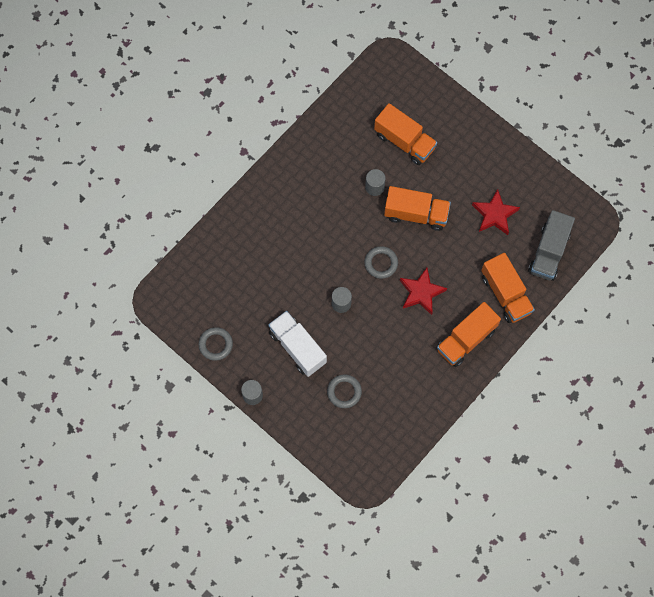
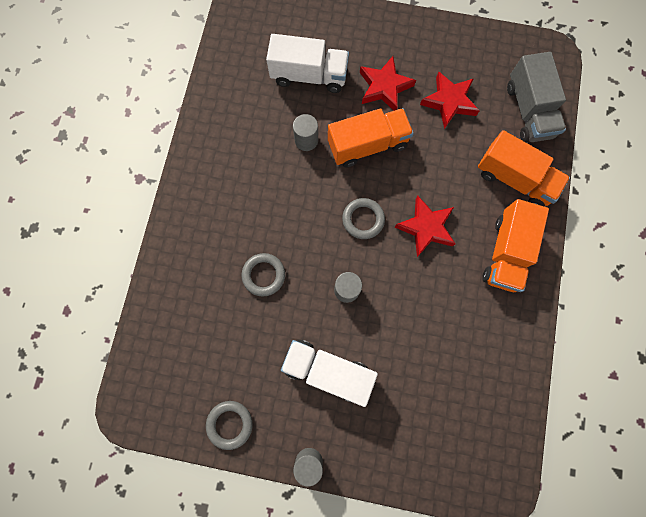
camera: 30 degrees left, 5 degrees up
grey ring [327,375,362,408] -> grey ring moved to [241,253,285,297]
orange truck [374,103,437,165] -> white truck [266,34,349,93]
none -> red star [360,56,416,111]

